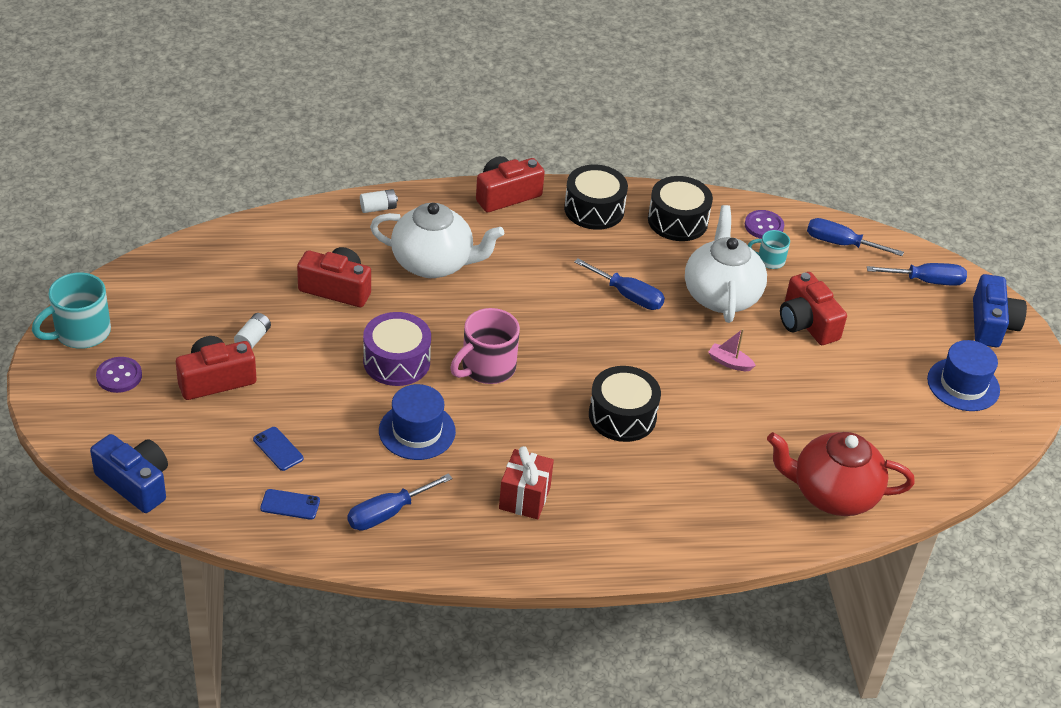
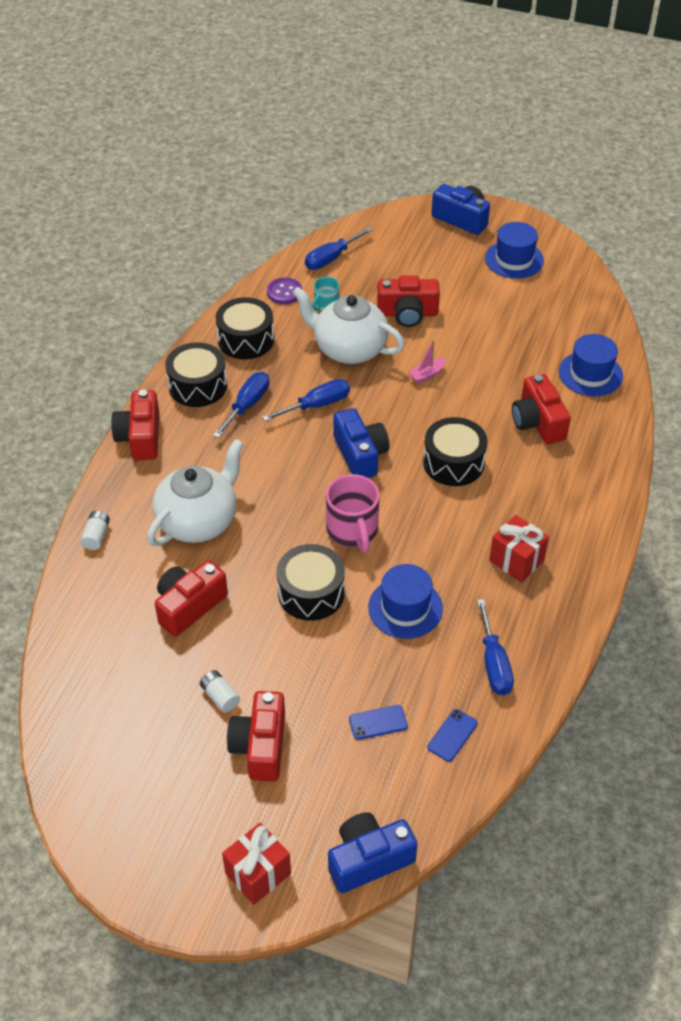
camera: 60 degrees left, 5 degrees up
turquoise mug [32,272,111,349] -> none
purple button [96,357,142,393] -> none
purple drum [363,312,431,386] -> black drum [276,544,345,621]
red teapot [767,432,915,516] -> blue hat [559,334,623,396]
blue screwdriver [867,263,967,286] -> blue screwdriver moved to [213,372,269,438]
none -> red gift [222,822,291,905]
none -> blue camera [333,408,389,478]
none -> red camera [512,374,571,444]

